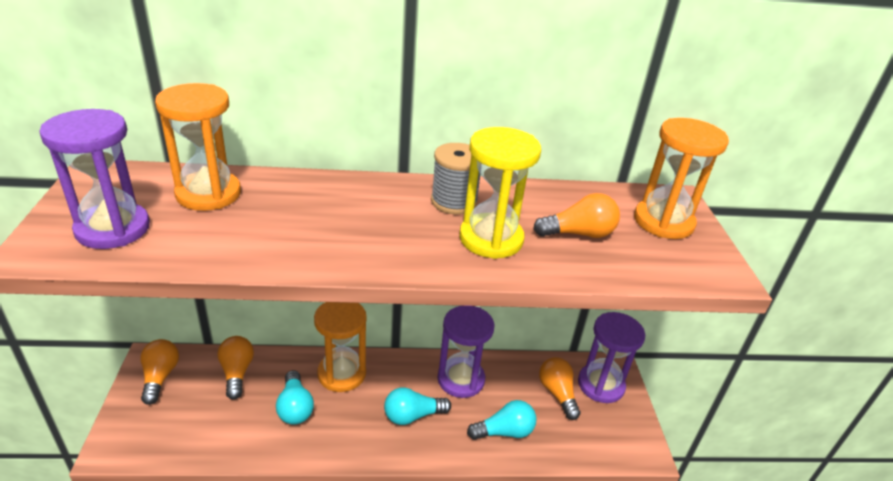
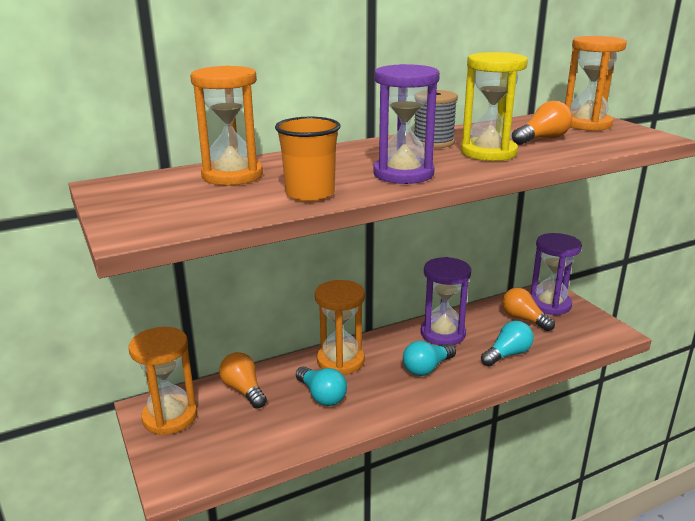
camera: 20 degrees left, 10 degrees down
purple hourglass [39,109,150,249] -> purple hourglass moved to [373,64,440,184]
orange light bulb [140,339,179,405] -> orange hourglass [129,327,197,435]
none -> orange cup [275,117,341,202]

